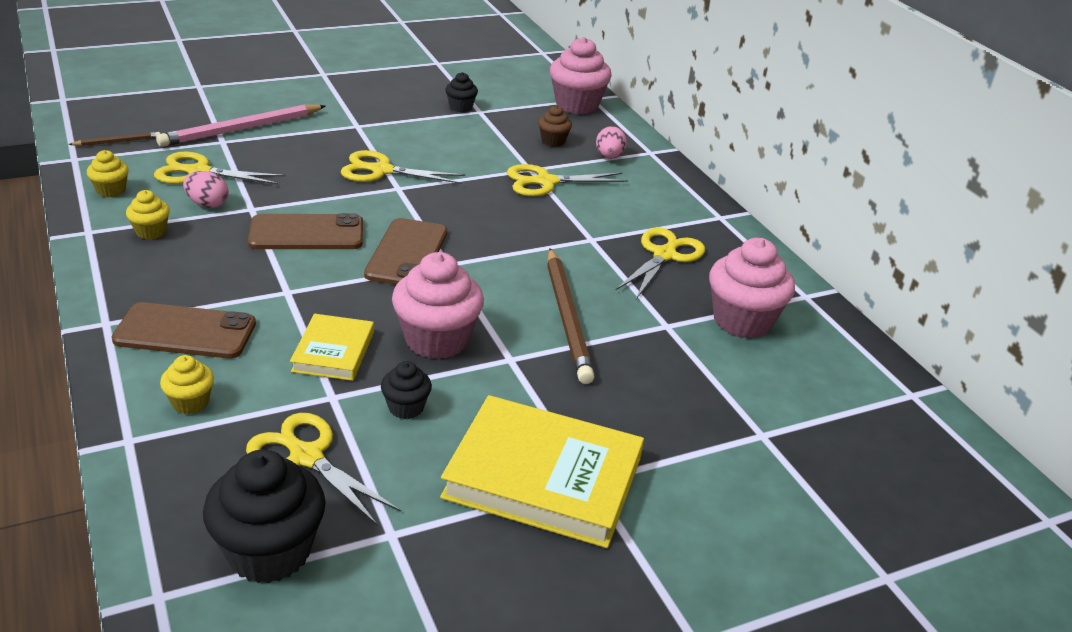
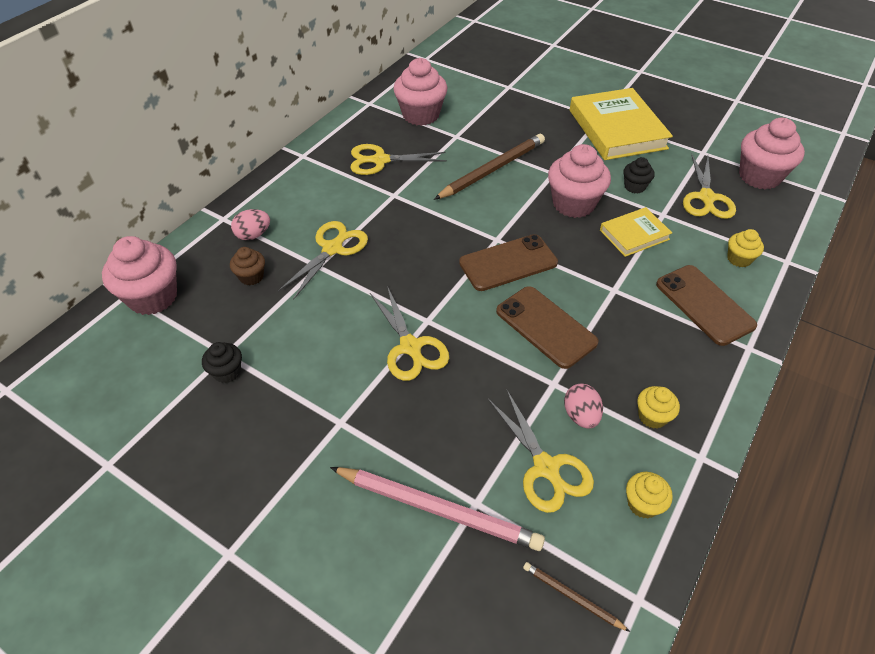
camera: 120 degrees left, 15 degrees up
black cupcake [203,450,326,583] -> pink cupcake [739,118,805,189]
yellow scissors [507,164,628,196] -> yellow scissors turned 105 degrees counterclockwise [278,221,368,300]

